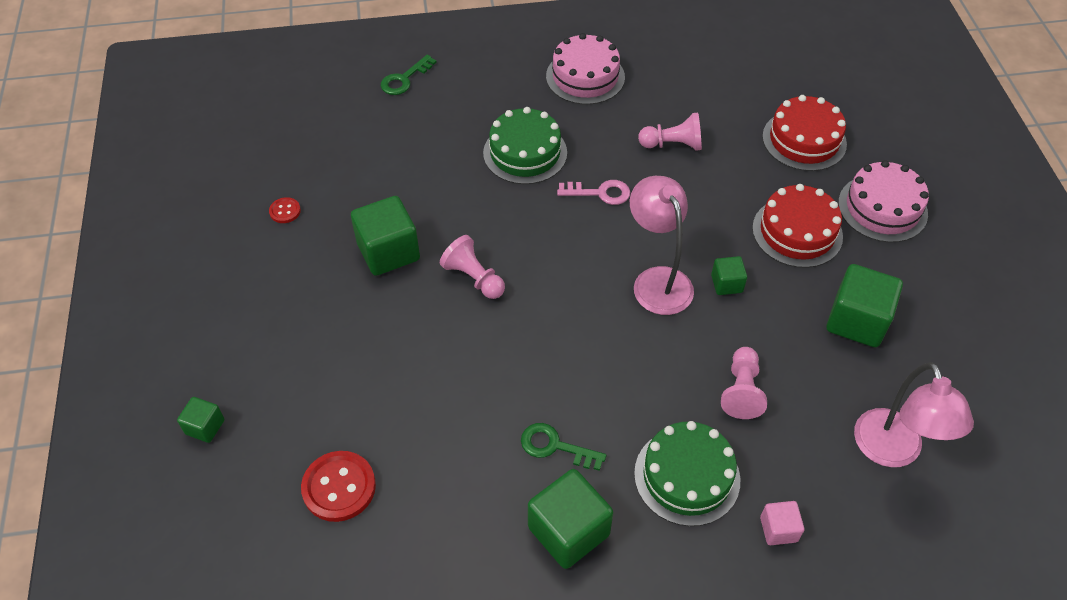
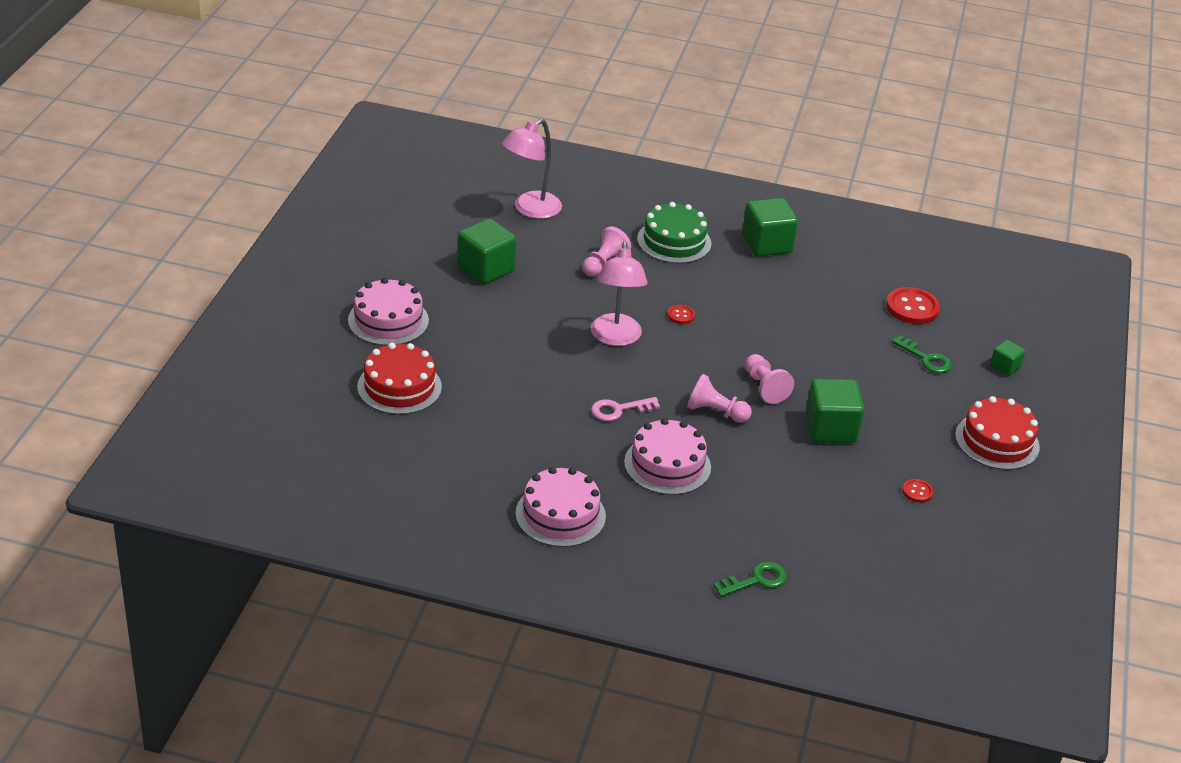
camera: 160 degrees left, 15 degrees down
green cake [483,107,567,184] -> pink cake [624,418,711,495]
green key [521,423,607,471] -> green key moved to [892,335,952,373]
pink key [557,180,630,205] -> pink key turned 45 degrees counterclockwise [591,397,660,421]
pink pawn [638,113,702,151] -> pink pawn moved to [687,374,752,423]
green cube [711,256,747,295] -> none
red cake [752,184,843,268] -> red cake moved to [955,396,1040,470]
pink cube [760,501,804,545] -> none
pink lamp [854,362,974,467] -> pink lamp turned 150 degrees counterclockwise [502,119,562,219]
none -> red button [667,305,695,324]

